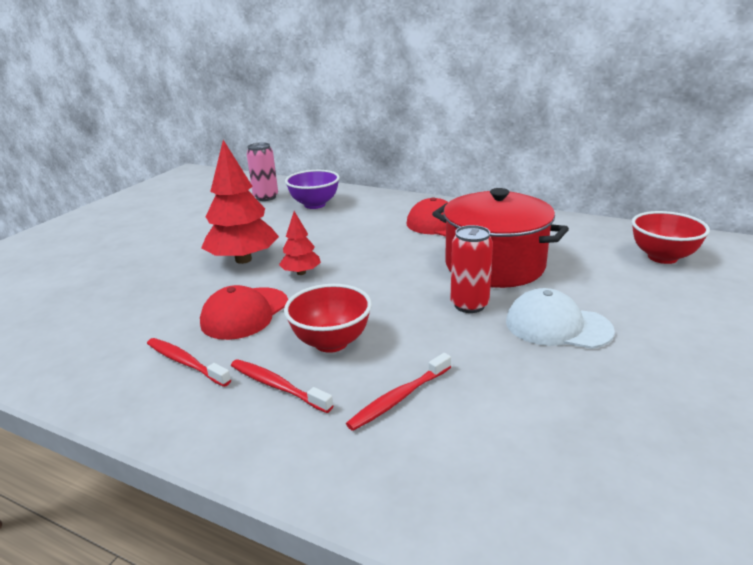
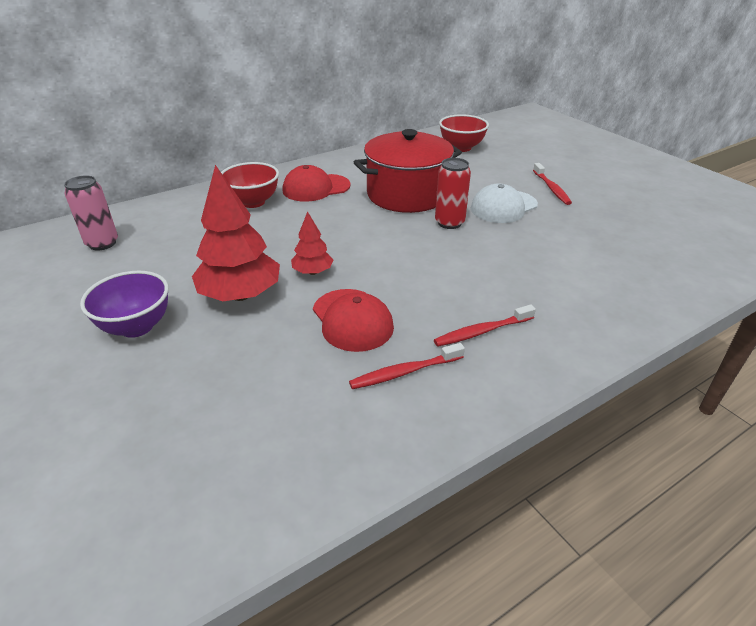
camera: 60 degrees left, 10 degrees up
red bowl [284,284,372,353] -> red bowl moved to [221,162,279,208]
purple bowl [285,170,340,209] -> purple bowl moved to [80,270,169,338]
red toothbrush [346,353,451,431] -> red toothbrush moved to [533,163,572,205]

